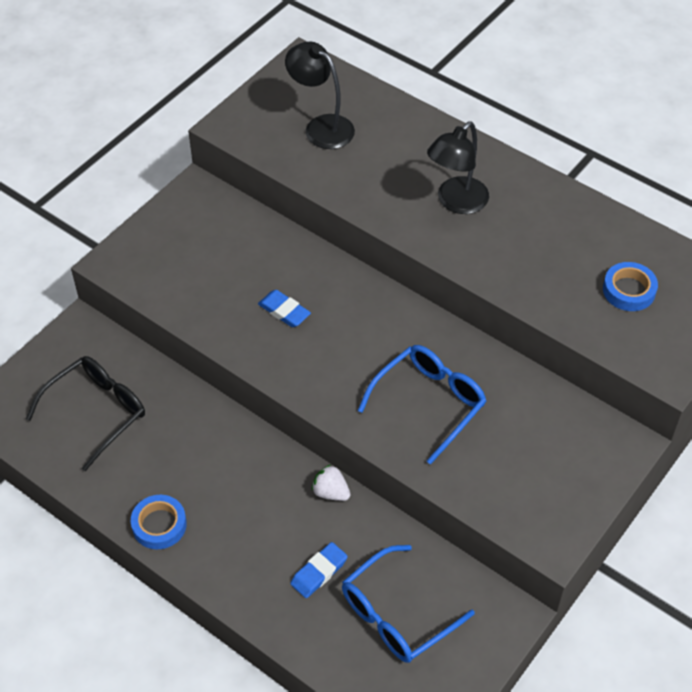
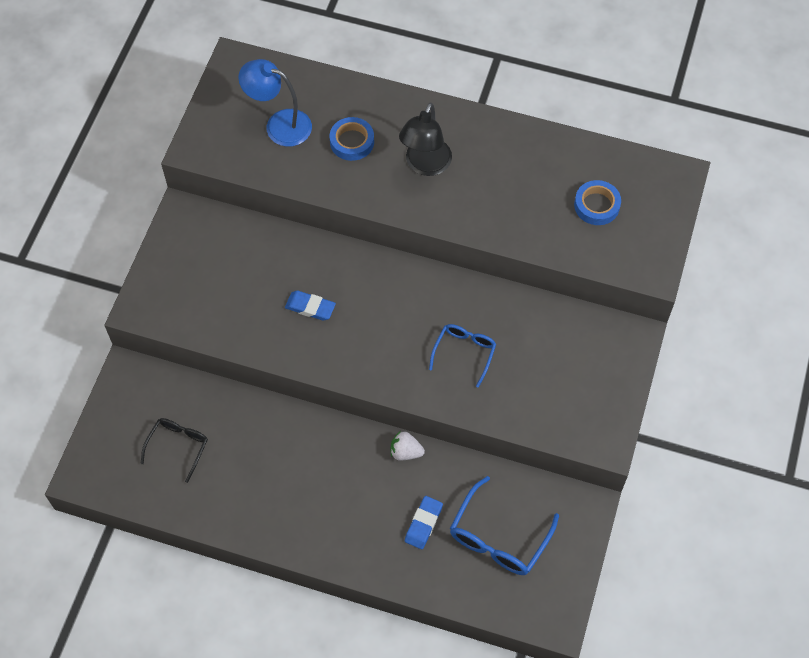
camera: 20 degrees left, 10 degrees up
black glasses [26,356,145,471] -> black glasses [141,418,208,483], size x0.64
blue tape [131,495,187,549] -> blue tape moved to [330,117,374,161]
black lamp [285,42,355,149] -> blue lamp [238,59,312,147]
blue glasses [358,345,486,464] -> blue glasses [429,324,496,388], size x0.64

